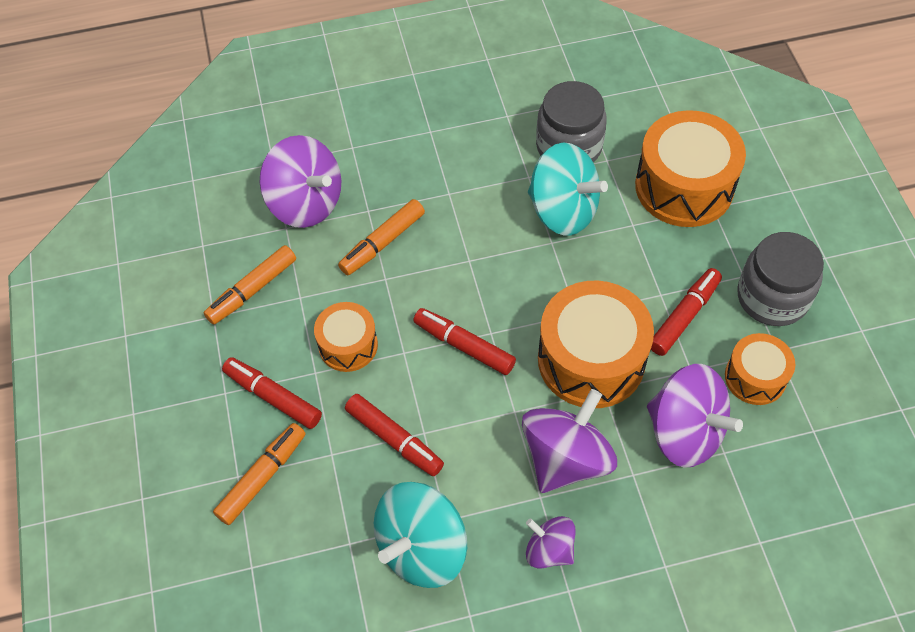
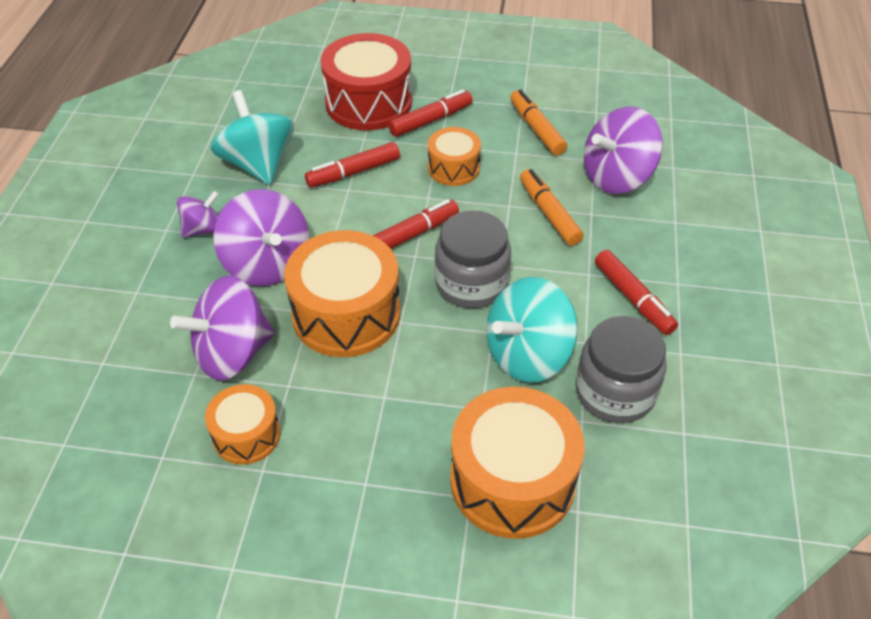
camera: 110 degrees right, 10 degrees down
orange marker [213,423,306,525] -> red drum [321,33,412,131]
red marker [651,268,722,356] -> red marker moved to [595,250,678,335]
grey jar [737,232,824,326] -> grey jar moved to [435,210,511,308]

